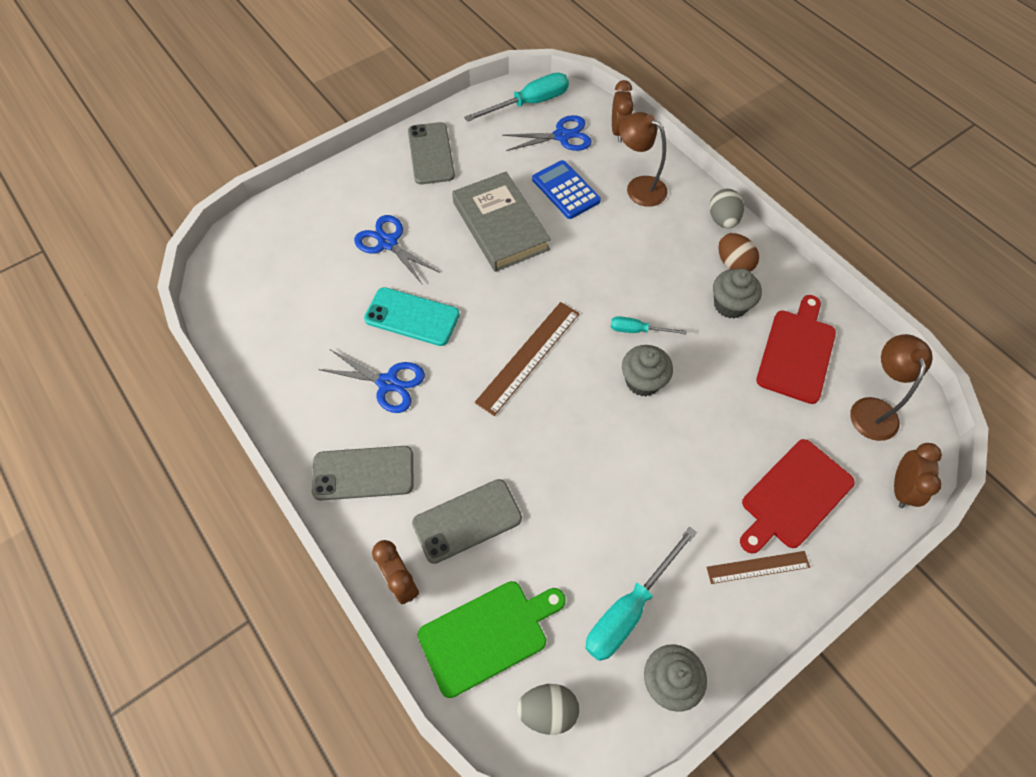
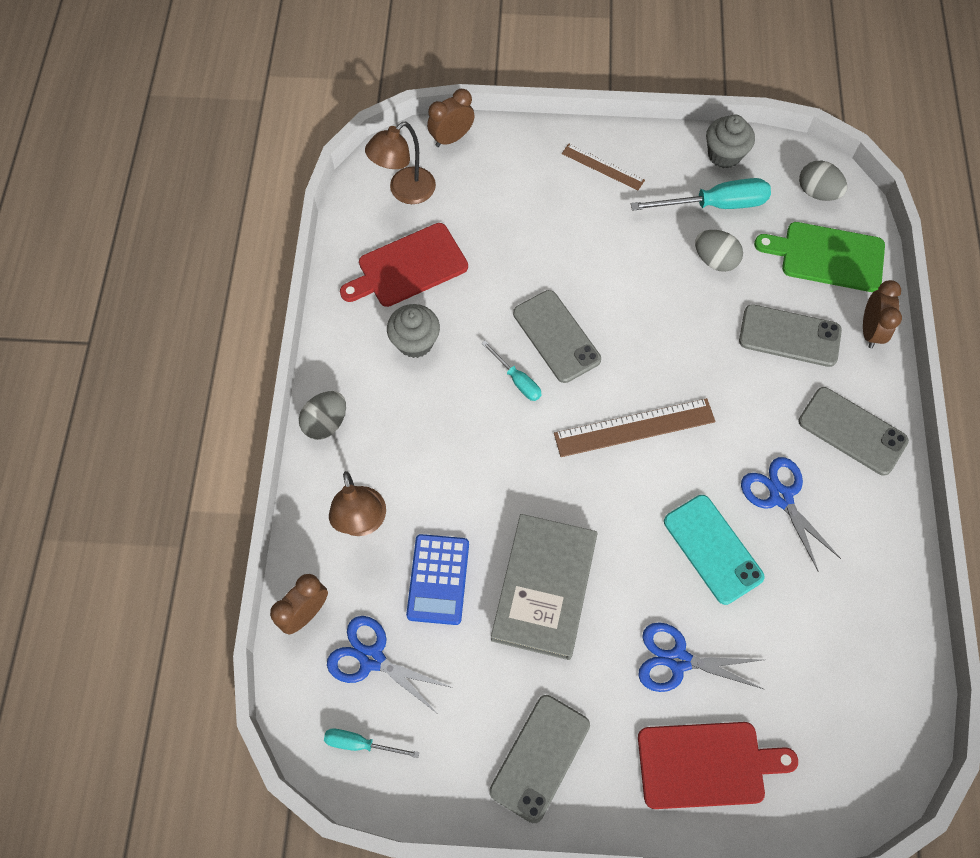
camera: 140 degrees left, 5 degrees up
blue scissors [354,215,440,285] -> blue scissors turned 105 degrees clockwise [638,622,763,692]
turquoise screwdriver [464,73,569,122] -> turquoise screwdriver [324,729,419,758], size x0.55
grey cupcake [622,345,673,396] -> grey phone [513,290,601,383]
brown egg [719,233,759,272] -> none
red cutting board [740,439,855,554] -> red cutting board moved to [638,722,798,809]
none -> grey egg [695,230,743,272]

